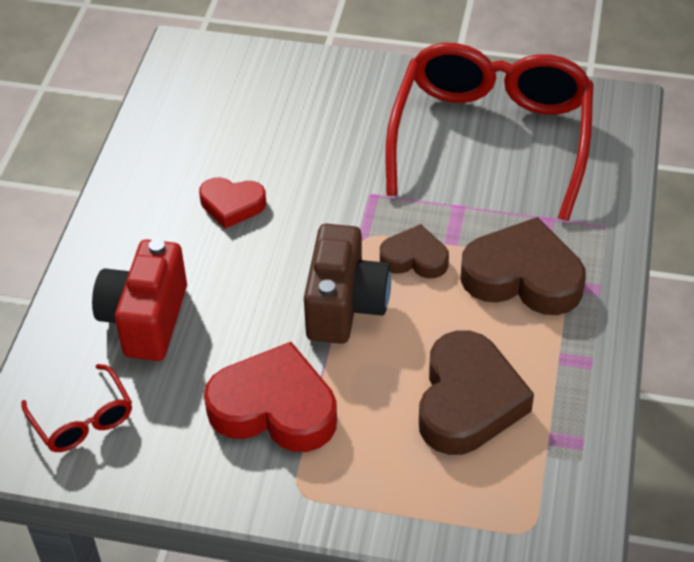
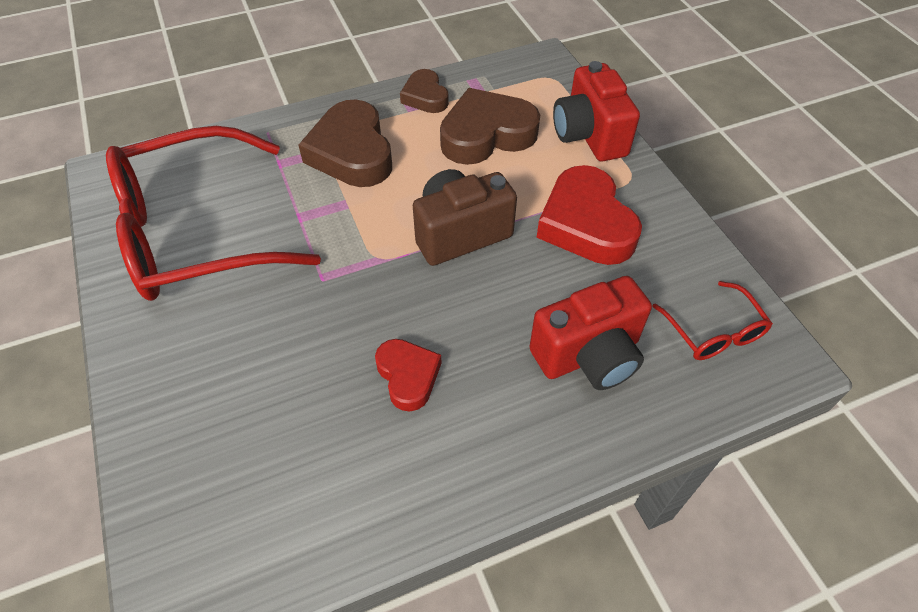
camera: 125 degrees left, 5 degrees up
red glasses [21,364,132,452] -> red glasses turned 135 degrees clockwise [652,281,773,360]
brown heart [380,224,449,278] -> brown heart moved to [400,69,449,113]
none -> red camera [553,61,640,161]

